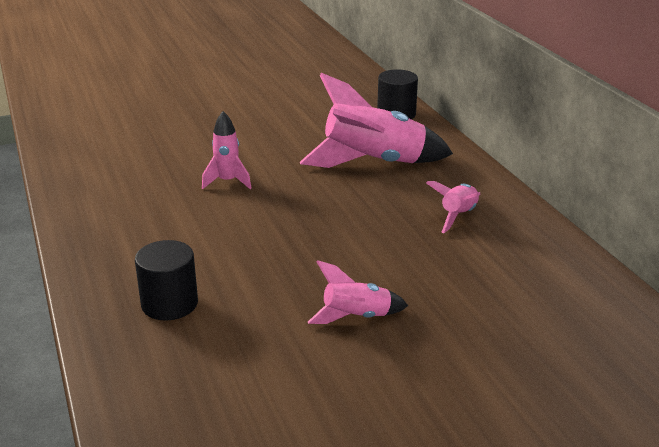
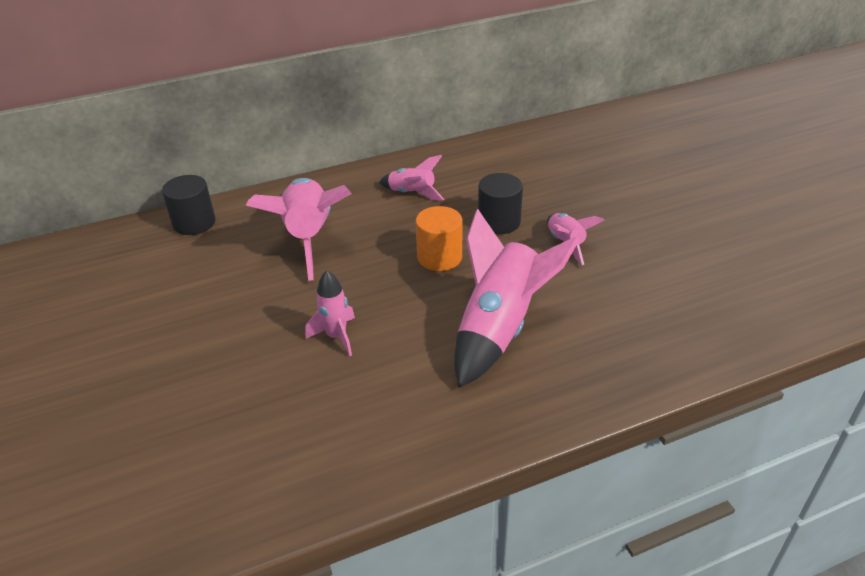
camera: 90 degrees left, 10 degrees up
black cylinder [135,240,198,321] -> black cylinder moved to [478,173,523,234]
none -> orange cylinder [416,206,462,271]
none -> pink rocket [454,209,580,388]

